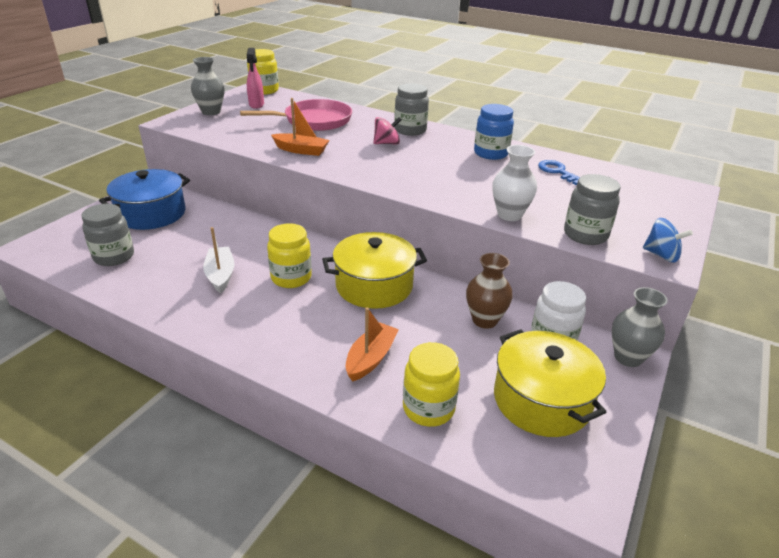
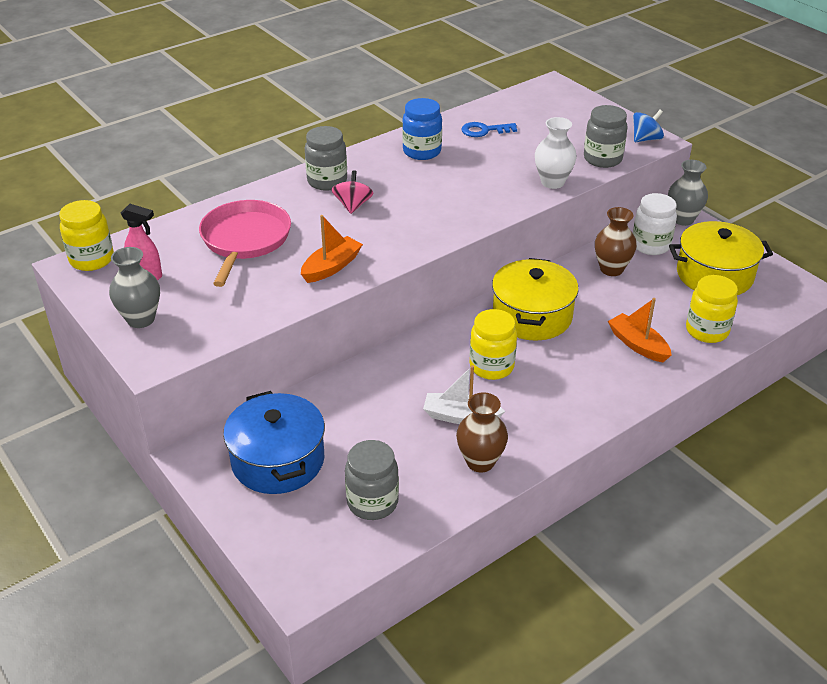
camera: 65 degrees left, 5 degrees up
none -> brown vase [456,392,508,473]

